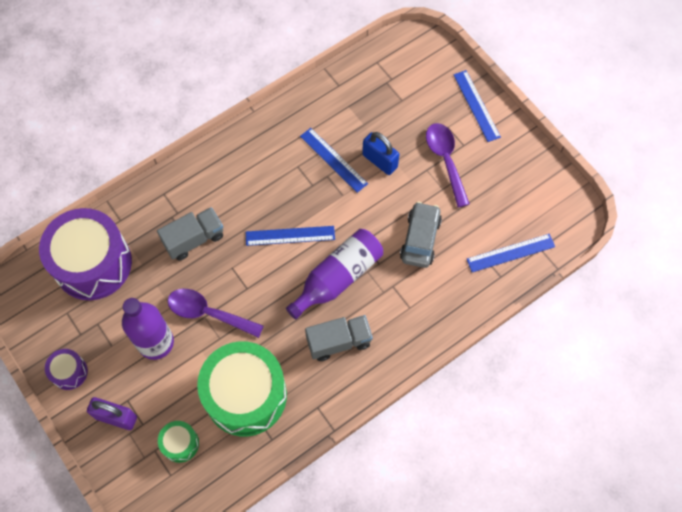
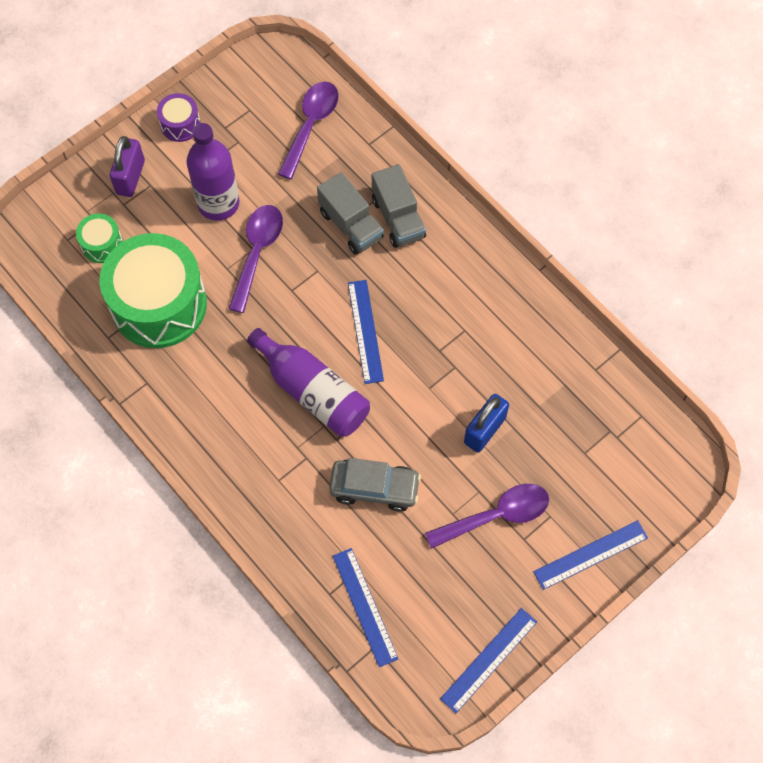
camera: 85 degrees right, 0 degrees up
purple drum [39,208,132,300] -> purple spoon [278,81,339,179]
blue ruler [300,128,368,193] -> blue ruler moved to [440,608,537,713]
grey truck [305,315,373,361] -> grey truck moved to [372,164,426,248]

